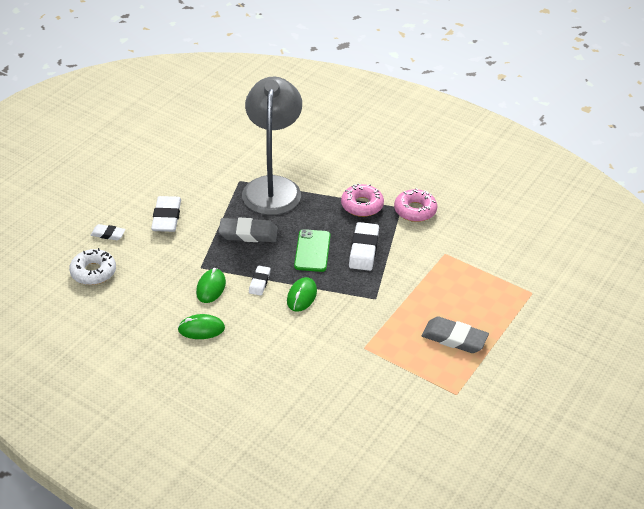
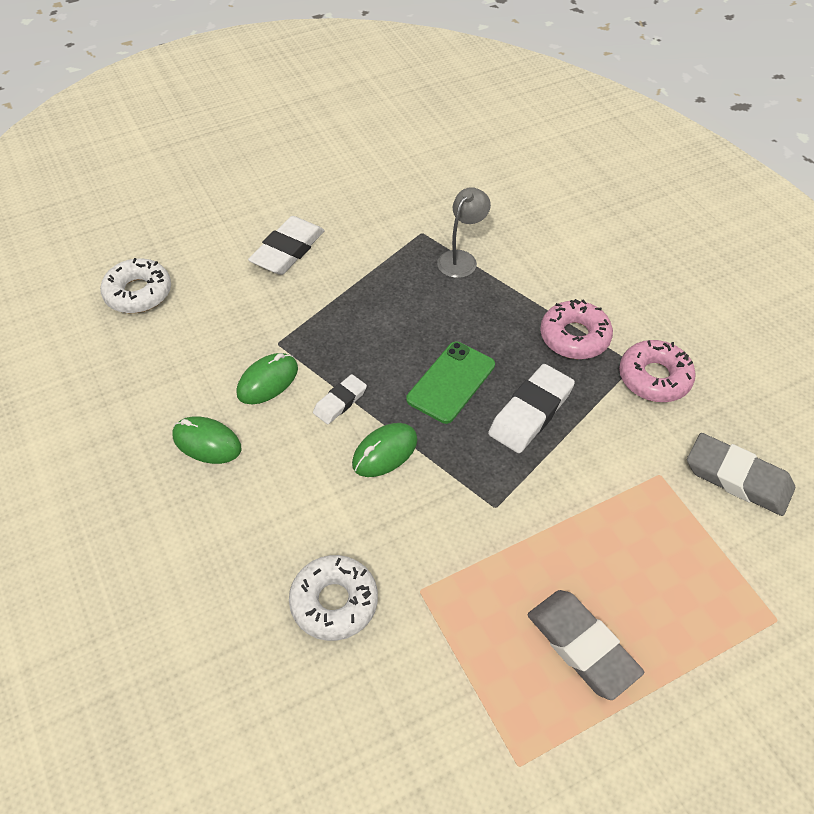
camera: 30 degrees right, 10 degrees up
white eraser [91,224,126,240] -> none
grey eraser [219,218,278,242] -> grey eraser moved to [687,433,795,516]
grey lamp [242,77,302,215] -> grey lamp [437,187,491,278], size x0.43
none -> white donut [289,555,378,641]

